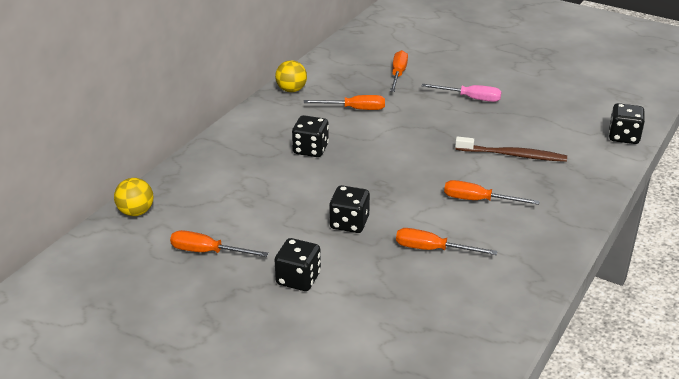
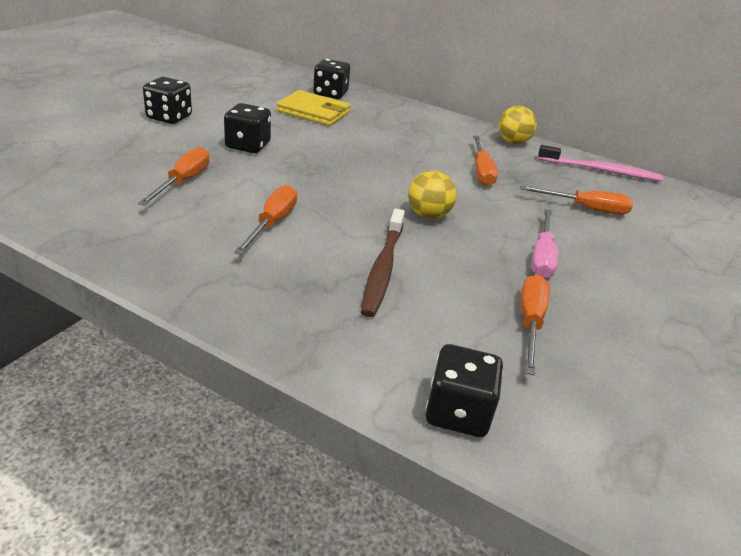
camera: 85 degrees right, 0 degrees up
yellow ball [114,178,154,216] -> yellow ball moved to [408,171,457,219]
orange screwdriver [170,230,269,257] -> orange screwdriver moved to [520,275,550,376]
black dice [292,115,329,157] -> black dice moved to [313,59,350,99]
none -> yellow wallet [276,90,351,126]
none -> pink toothbrush [538,145,663,181]

